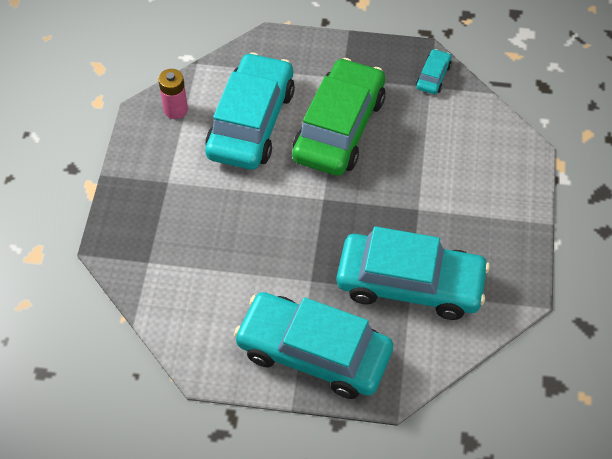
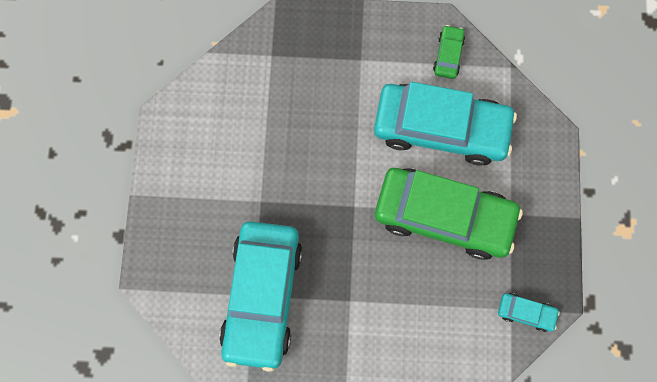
camera: 85 degrees right, 20 degrees up
pink battery [158,69,188,119] -> green car [433,25,465,79]
turquoise car [234,292,393,399] -> none

